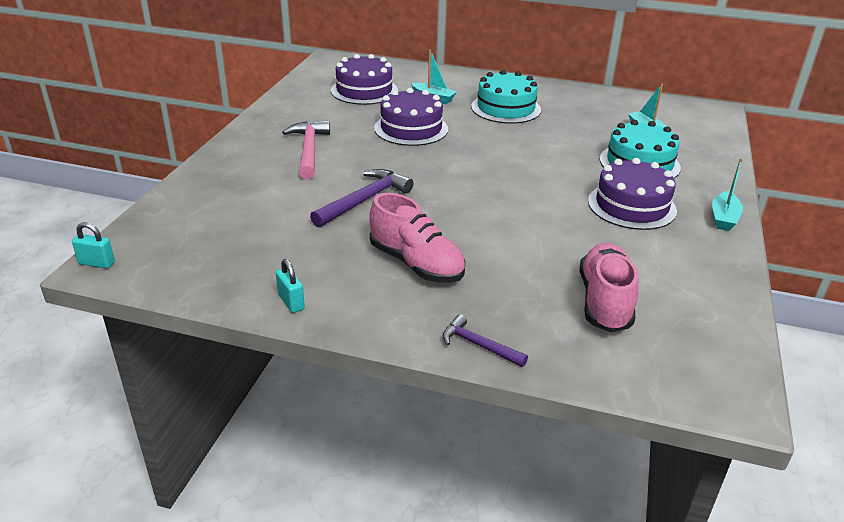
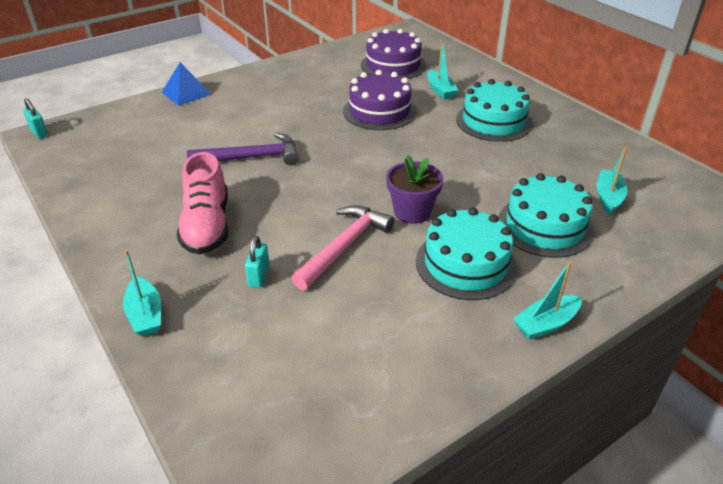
camera: 40 degrees right, 5 degrees up
turquoise padlock [276,259,305,313] -> turquoise padlock moved to [245,236,270,288]
pink hammer [282,120,330,179] -> pink hammer moved to [291,205,394,290]
purple hammer [443,314,528,367] -> turquoise boat [123,250,161,337]
pink shoe [580,243,639,332] -> none
purple cake [588,158,677,230] -> turquoise cake [416,208,517,300]
none -> blue pyramid [162,62,211,106]
none -> purple flower pot [386,155,444,224]

